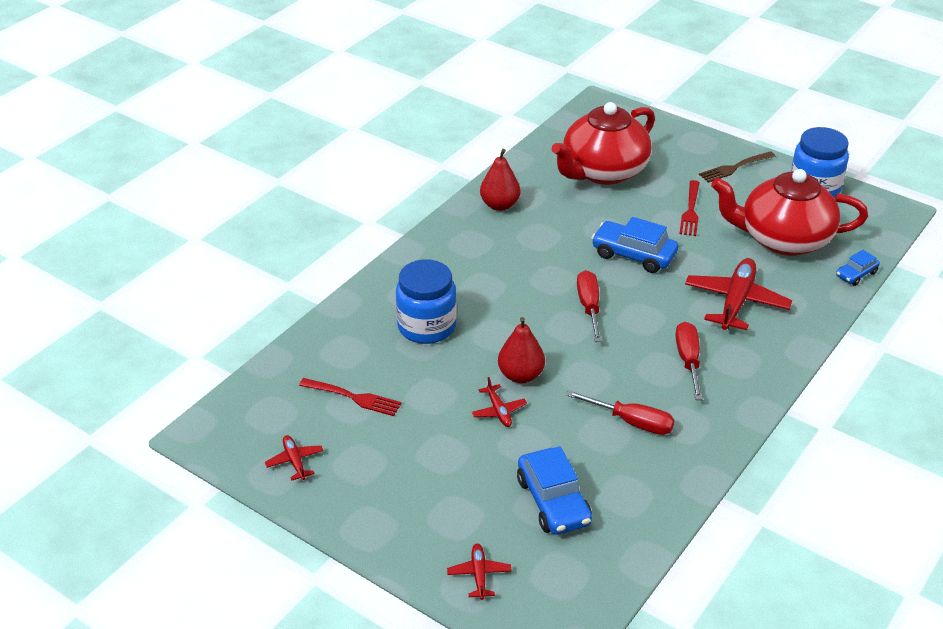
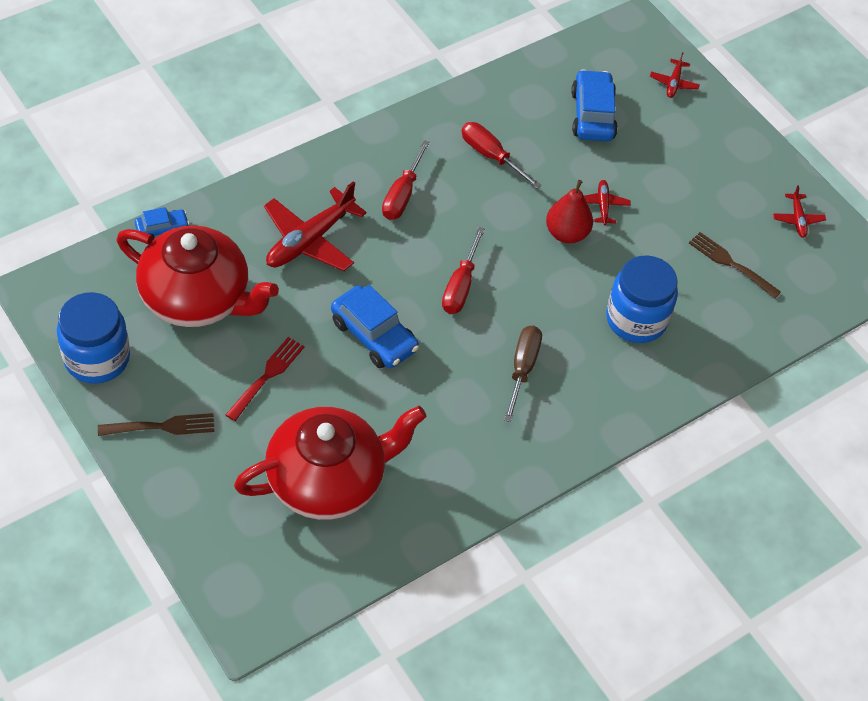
camera: 165 degrees left, 15 degrees up
red fork [299,378,402,416] -> brown fork [689,232,781,299]
red pear [480,149,520,211] -> none
none -> brown screwdriver [504,326,542,422]

